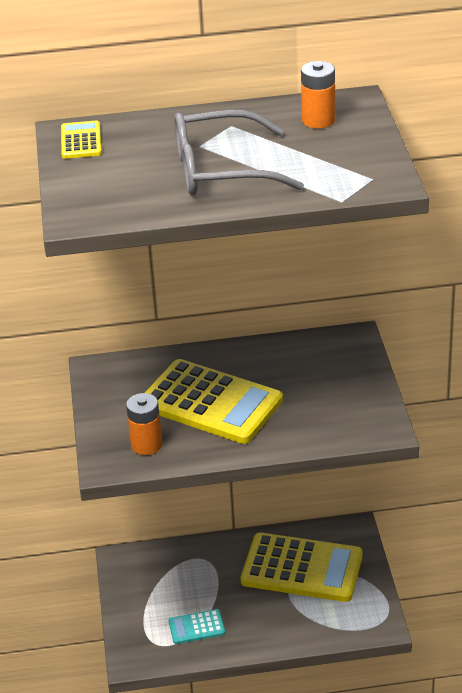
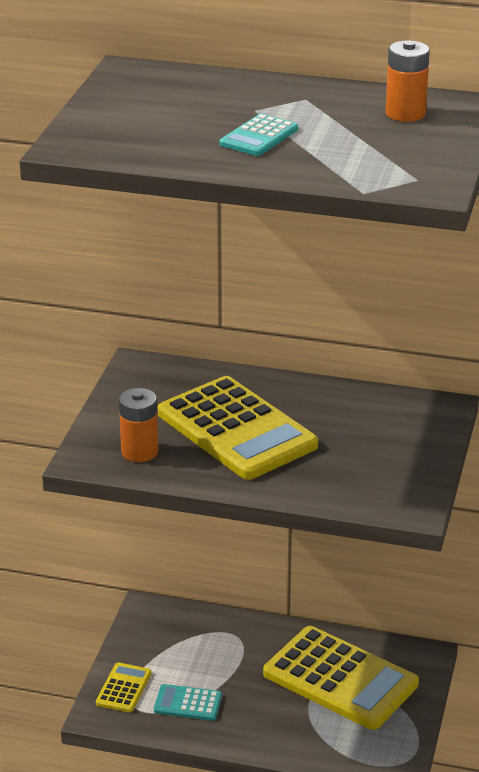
camera: 20 degrees right, 5 degrees down
yellow calculator [61,120,102,159] -> yellow calculator moved to [96,662,152,713]
grey glasses [174,110,304,195] -> turquoise calculator [220,114,298,156]

